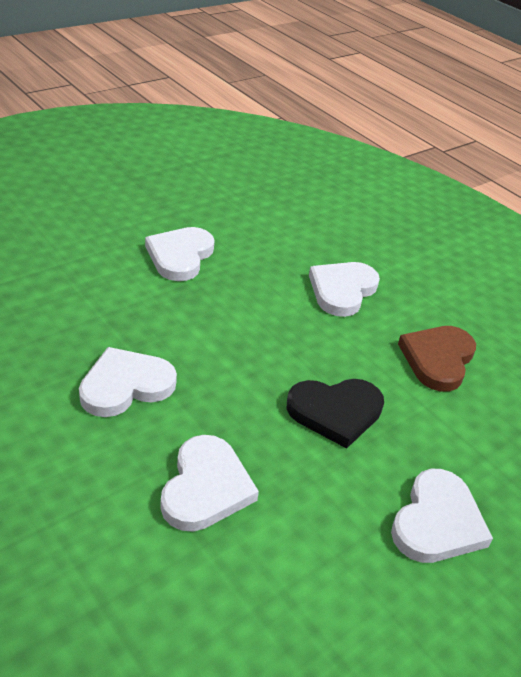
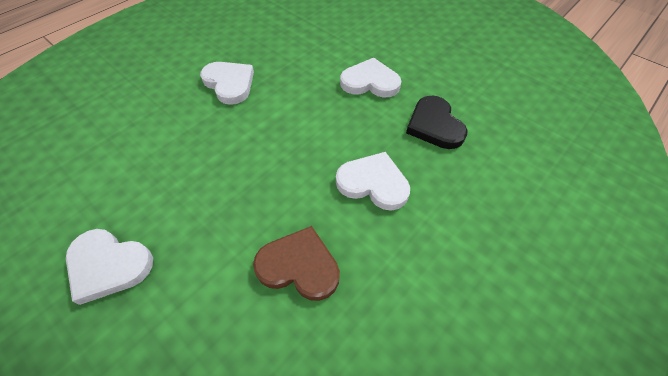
camera: 85 degrees right, 15 degrees up
white heart [160,435,259,532] -> none
black heart [287,379,384,448] -> black heart moved to [406,96,468,149]

